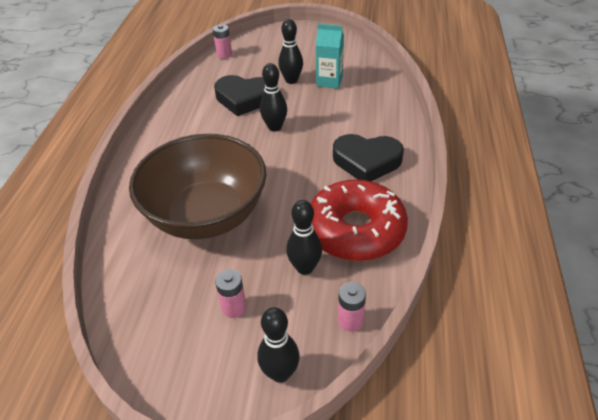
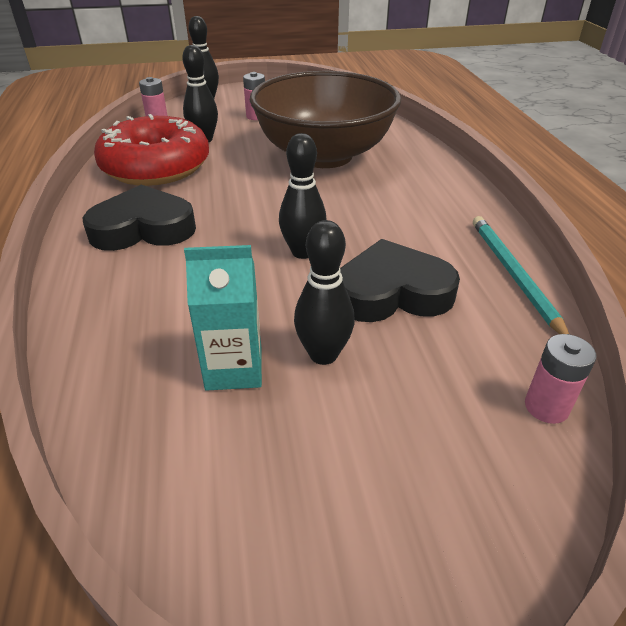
camera: 160 degrees right, 5 degrees down
none -> turquoise pencil [473,216,570,335]

